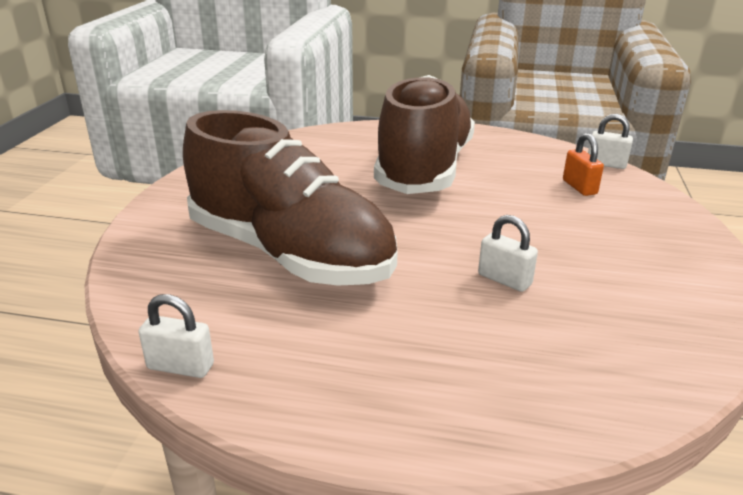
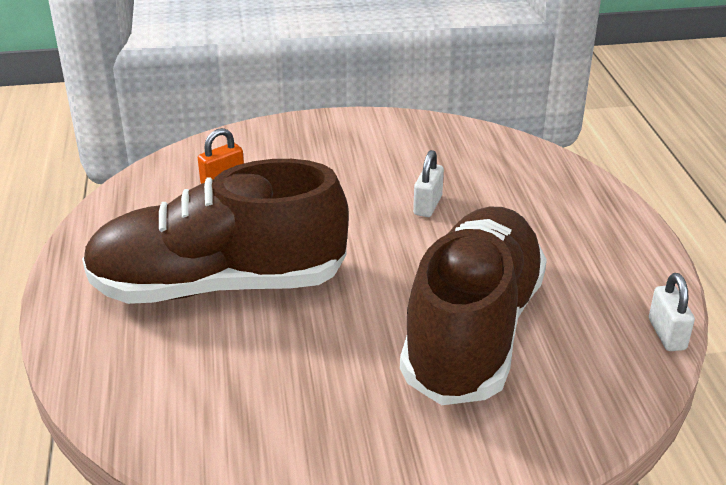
camera: 110 degrees left, 5 degrees up
white padlock [588,114,633,169] -> none

